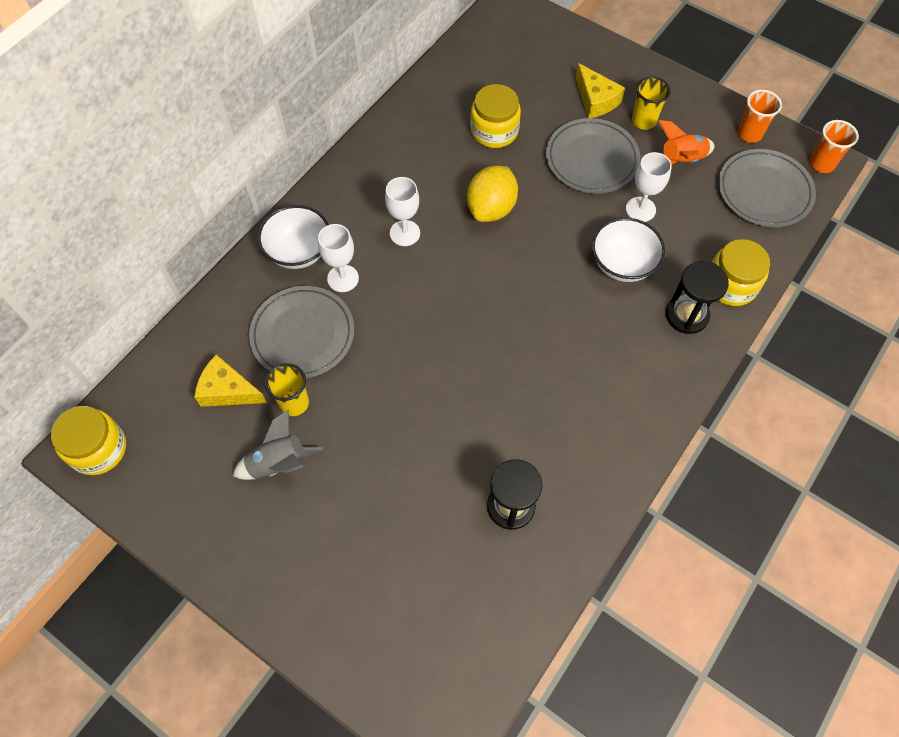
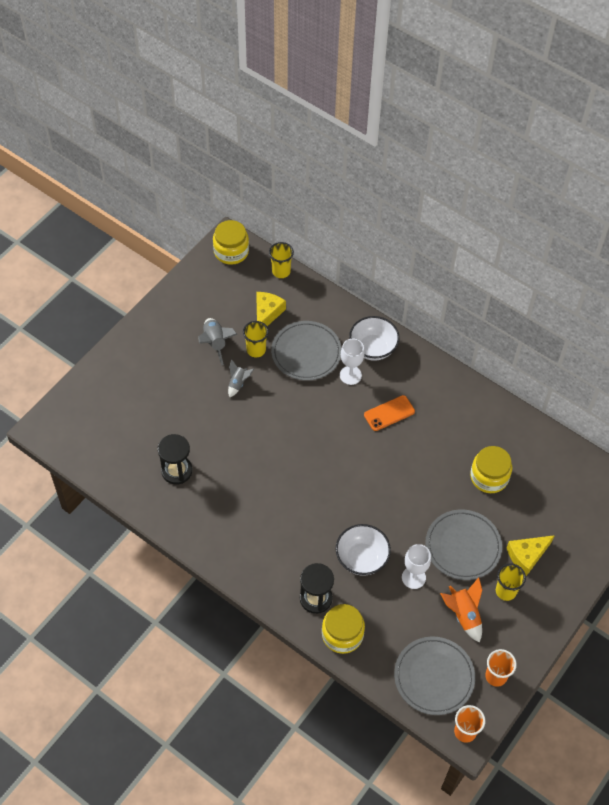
camera: 90 degrees right, 5 degrees down
white goblet [385,177,420,246] -> orange phone [364,395,415,431]
yellow lemon [467,166,518,222] -> none
none -> grey rocket [228,359,254,398]
none -> yellow cup [269,242,294,278]

